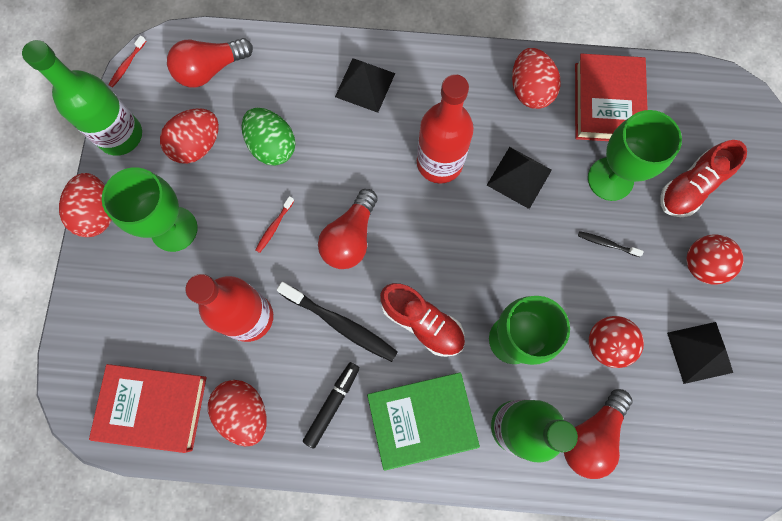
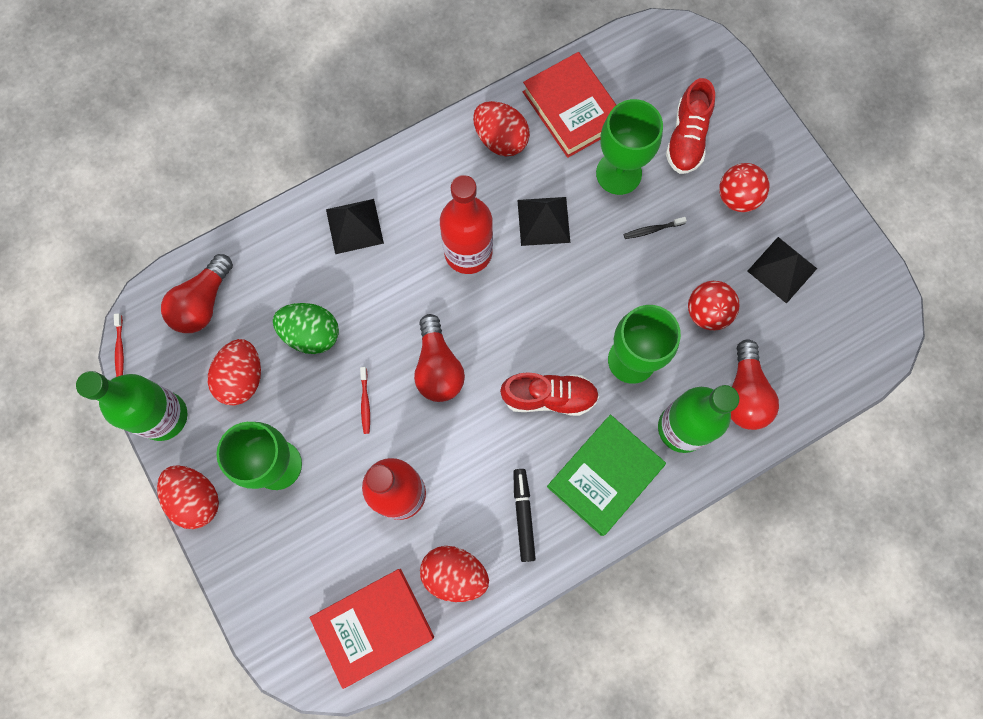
camera: 35 degrees left, 0 degrees up
black toothbrush [277,282,398,362] -> none

